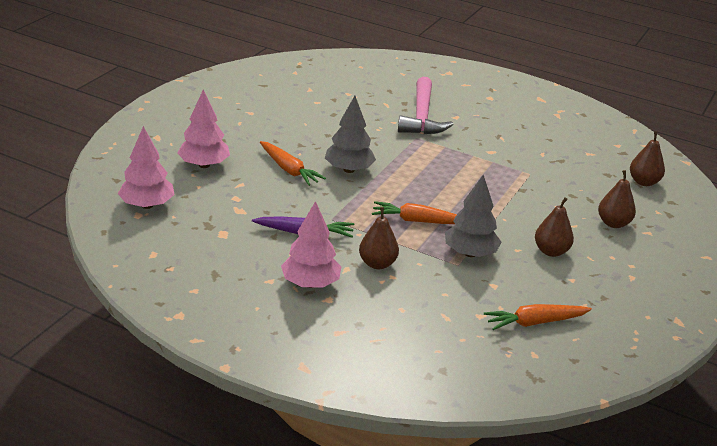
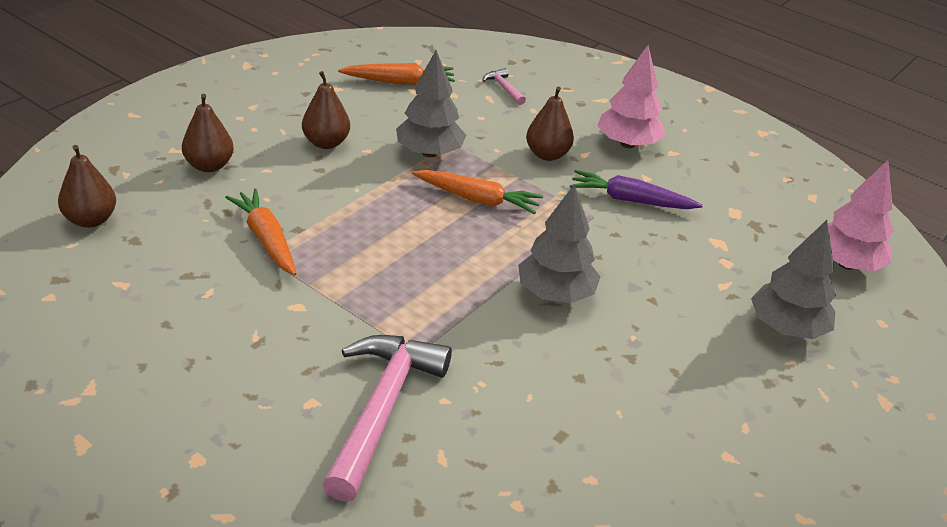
camera: 170 degrees left, 5 degrees up
pink tree [178,89,230,168] -> grey tree [751,220,836,339]
orange carrot [260,141,326,186] -> orange carrot moved to [225,188,296,276]
none -> pink hammer [482,68,526,105]

